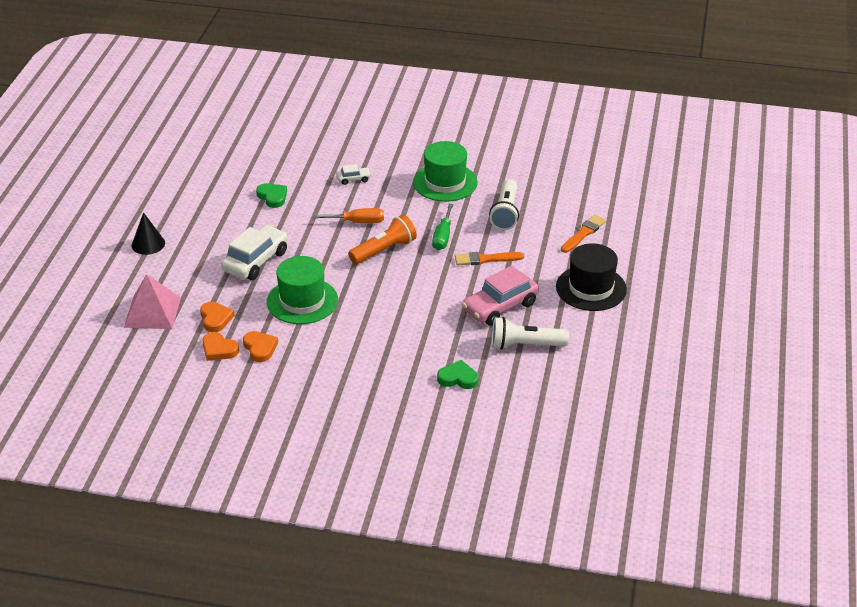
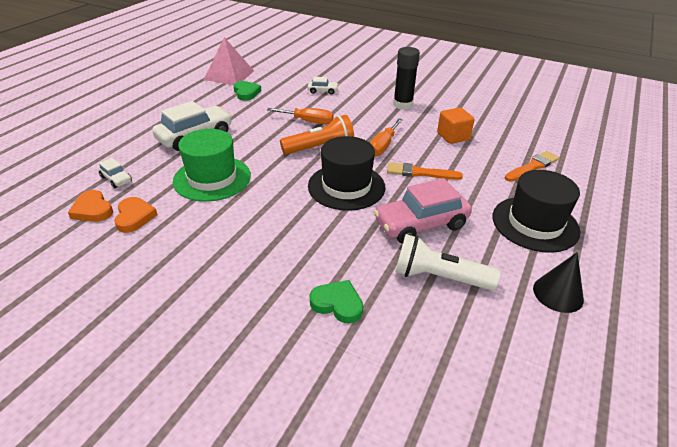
camera: 15 degrees right, 0 degrees up
pink pyramid [124,274,181,329] -> pink pyramid moved to [204,37,254,85]
black cone [132,212,165,255] -> black cone moved to [533,252,584,313]
orange heart [200,302,234,332] -> white car [98,158,132,188]
green hat [413,141,478,202] -> black glue stick [393,47,420,110]
green screwdriver [432,204,453,250] -> orange screwdriver [370,118,403,156]
white flashlight [489,179,519,230] -> orange cube [437,108,475,144]
none -> black hat [308,136,385,211]

